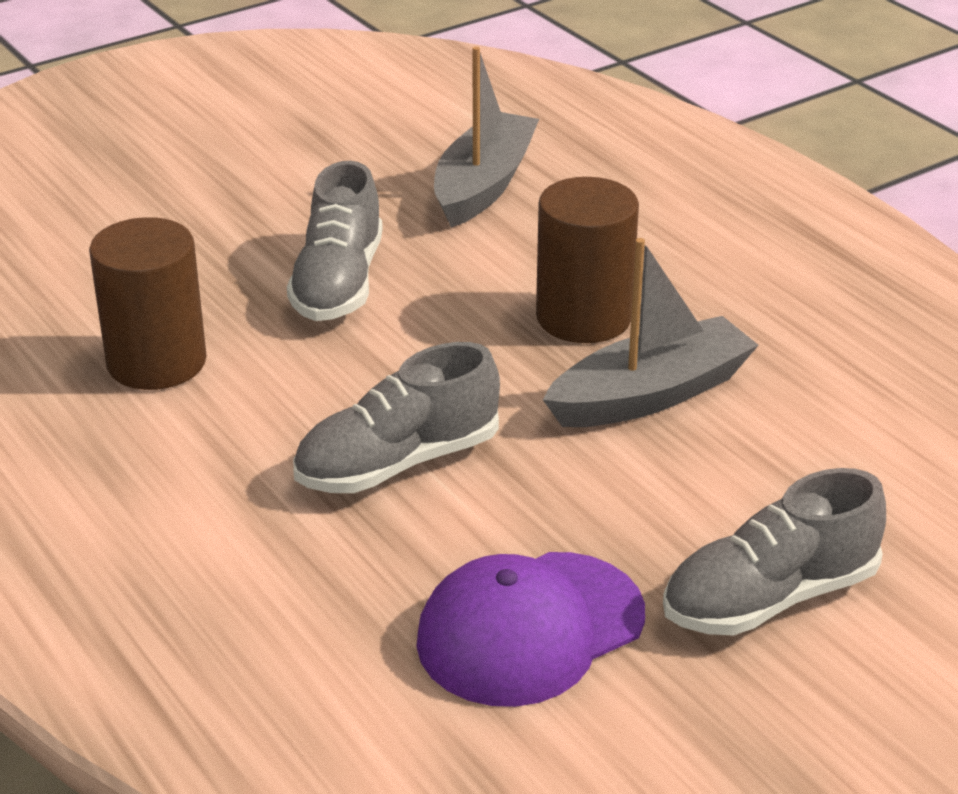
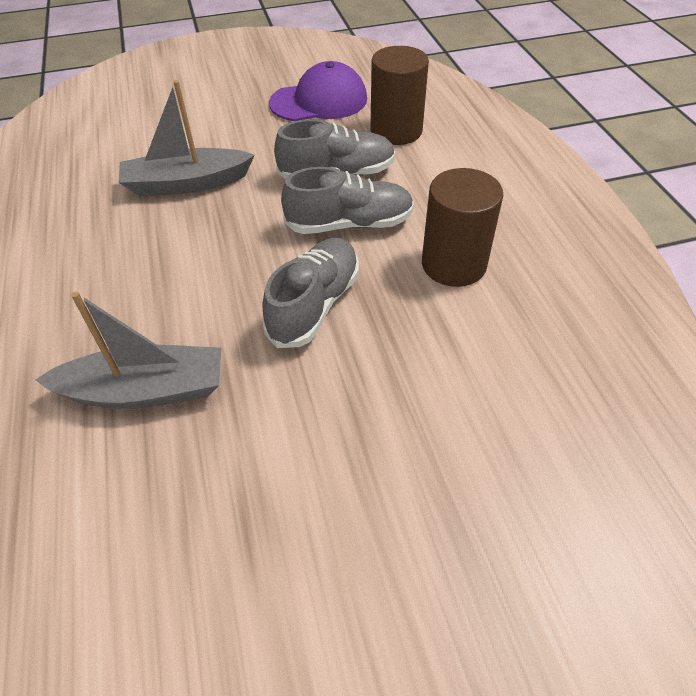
camera: 160 degrees left, 15 degrees up
grey boat [434,46,539,228] -> grey boat turned 135 degrees counterclockwise [35,292,221,409]
brown cylinder [536,177,639,343] -> brown cylinder moved to [371,46,429,145]
grey shoe [663,468,886,636] -> grey shoe moved to [281,167,414,234]

